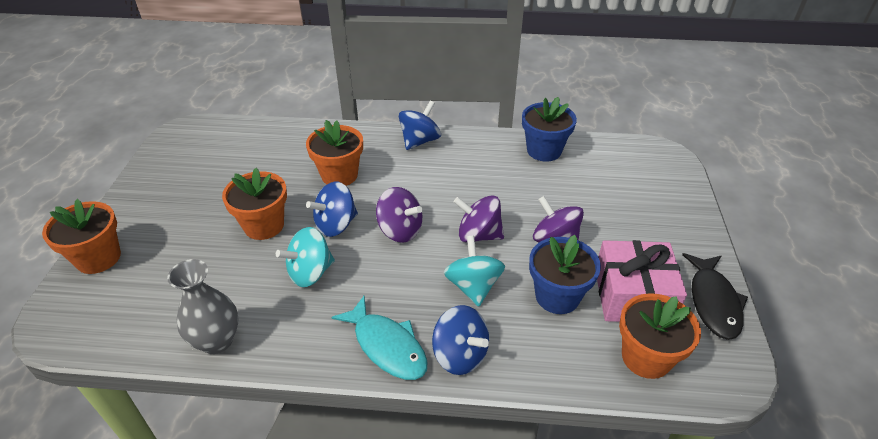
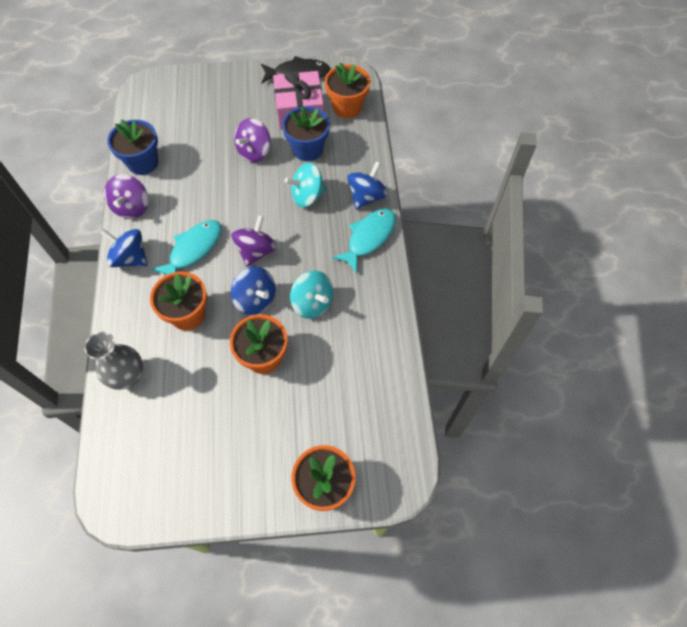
camera: 100 degrees left, 20 degrees up
grey vase [167,259,238,354] -> grey vase moved to [84,332,143,390]
purple spinning top [454,195,504,242] -> purple spinning top moved to [104,174,149,219]
none -> turquoise fish [151,220,222,275]

